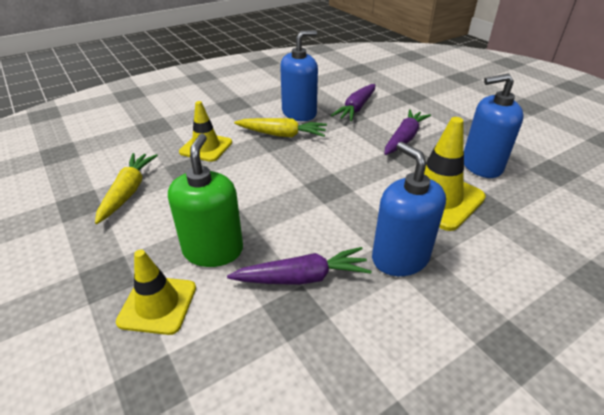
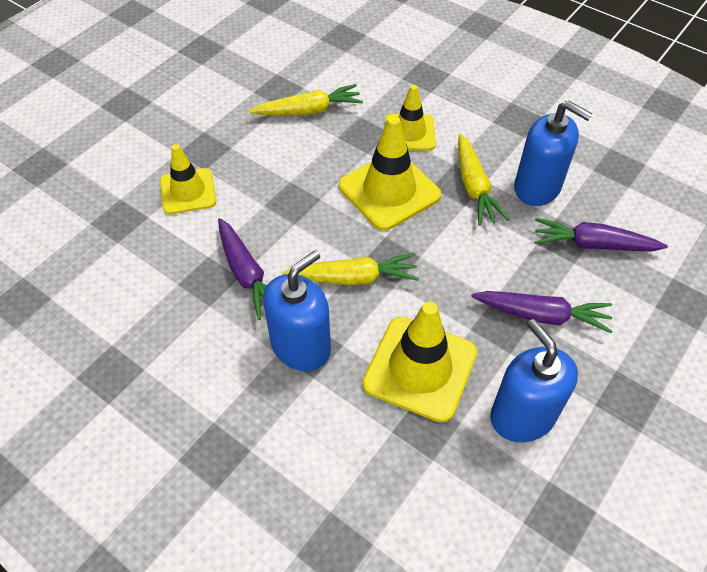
camera: 70 degrees right, 15 degrees up
green soap dispenser [168,134,243,267] -> none
none -> yellow carrot [283,253,419,285]
none -> yellow traffic cone [339,116,441,231]

